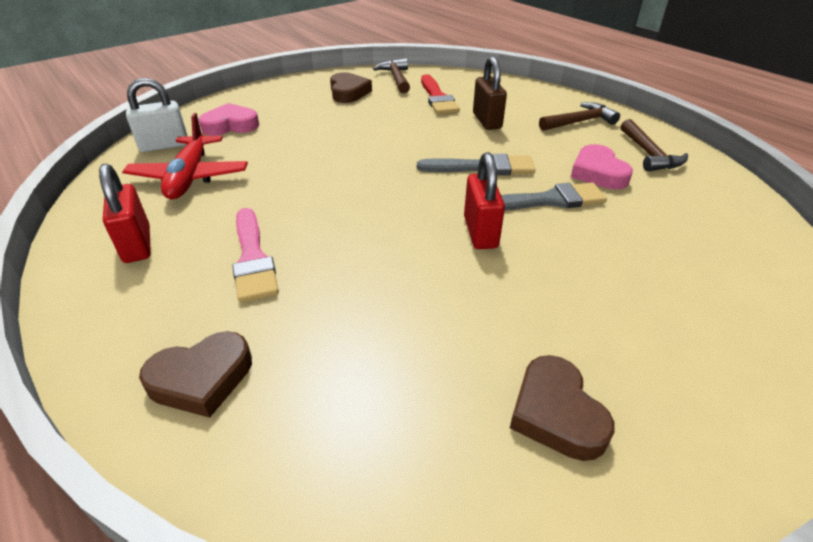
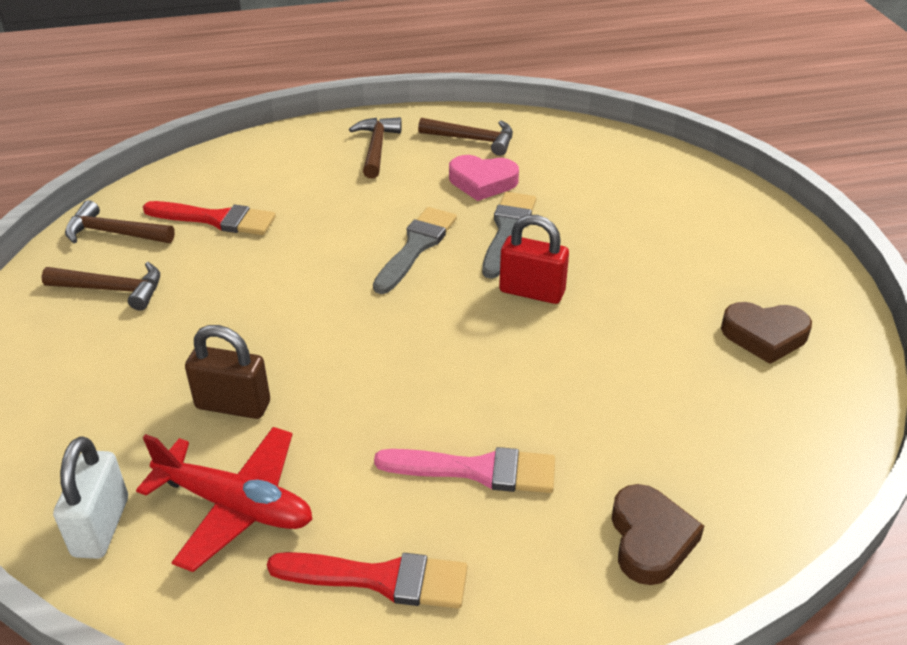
camera: 65 degrees left, 0 degrees up
red padlock [99,163,151,263] -> red brush [267,552,467,609]
pink heart [199,103,259,136] -> none
brown heart [330,72,372,103] -> brown hammer [41,262,160,311]
brown padlock [473,56,507,130] -> brown padlock moved to [185,325,270,419]

